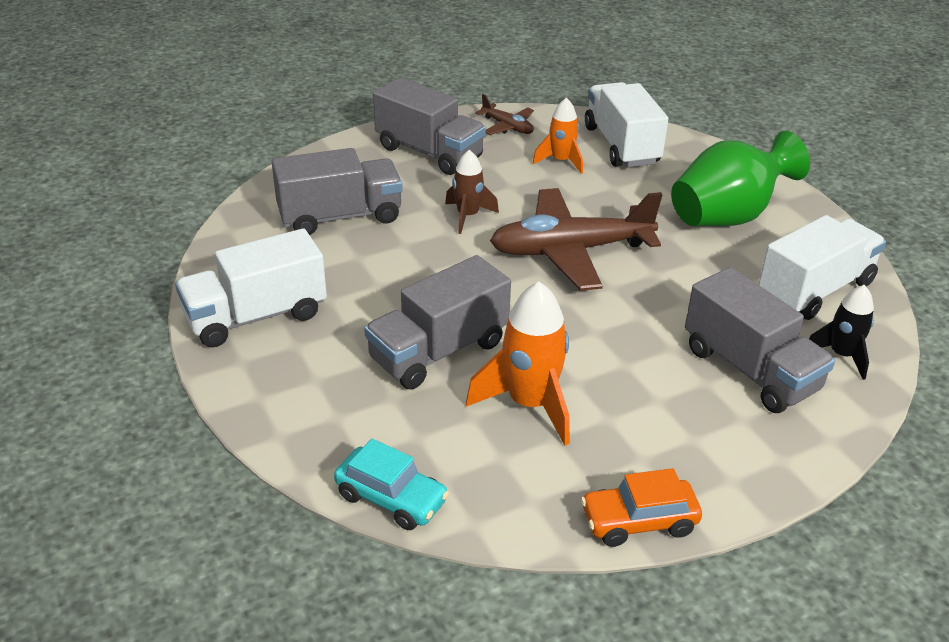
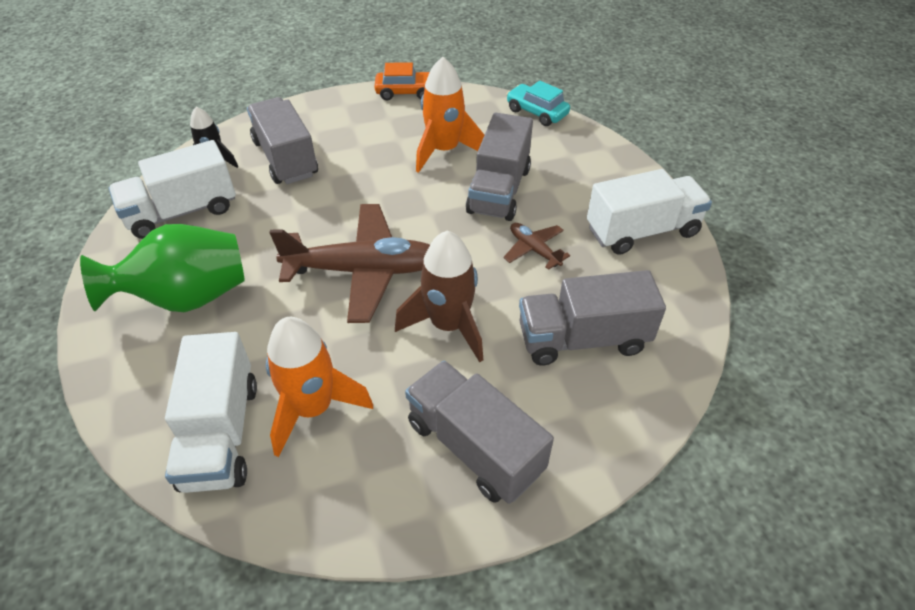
camera: 170 degrees left, 10 degrees up
grey truck [364,255,511,389] -> grey truck turned 135 degrees clockwise [466,113,533,221]
brown rocket [445,150,499,234] -> brown rocket [395,230,483,362], size x1.63
brown plane [475,94,534,135] -> brown plane moved to [503,223,570,270]
orange rocket [532,98,583,174] -> orange rocket [266,317,373,457], size x1.63

